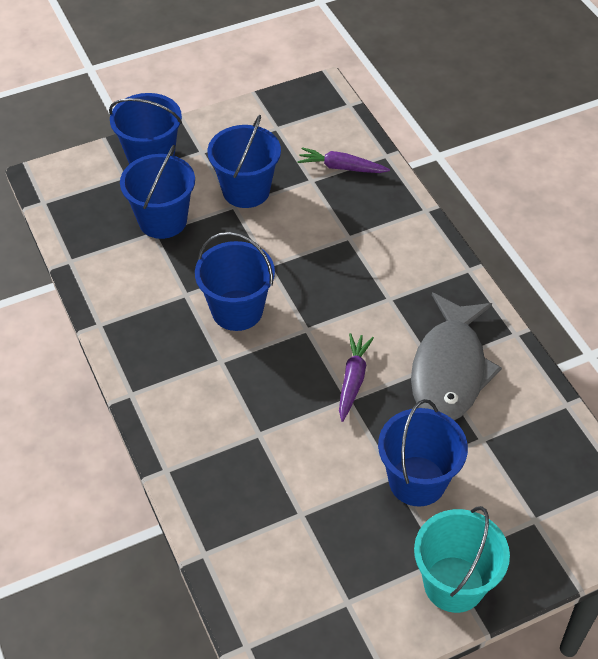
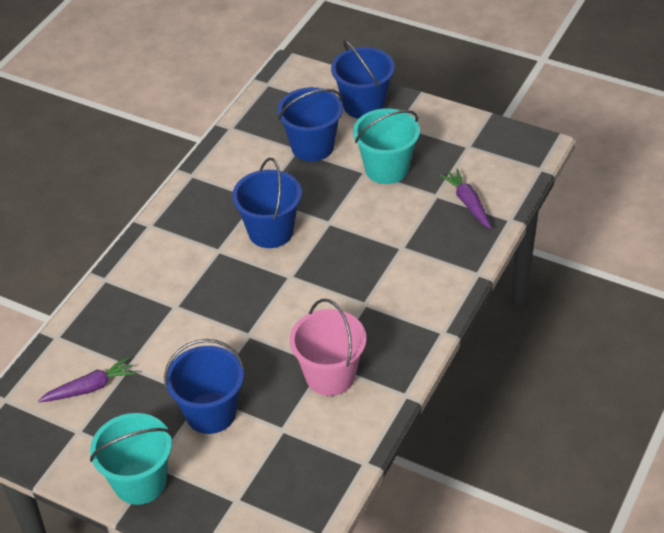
camera: 55 degrees right, 5 degrees down
blue bucket [208,115,281,208] -> turquoise bucket [353,108,420,184]
purple carrot [339,333,374,422] -> purple carrot moved to [38,357,136,402]
grey fish [411,293,502,420] -> pink bucket [290,299,366,396]

